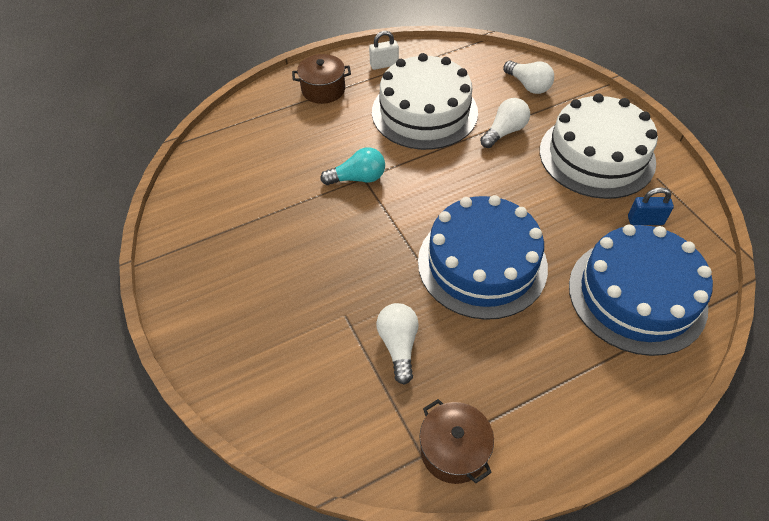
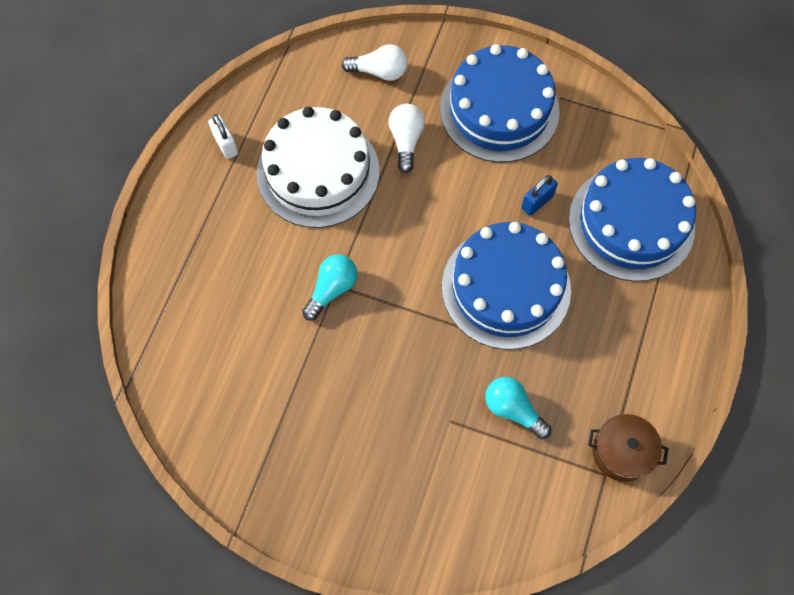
camera: 45 degrees left, 15 degrees up
brown pot [292,54,351,104] -> none
white padlock [369,31,399,70] -> white padlock turned 60 degrees counterclockwise [208,114,238,159]
white light bulb [376,303,419,385] -> turquoise light bulb [485,377,551,439]
white cake [540,93,658,199] -> blue cake [440,44,560,162]
blue padlock [628,187,674,225] -> blue padlock moved to [521,175,558,216]

